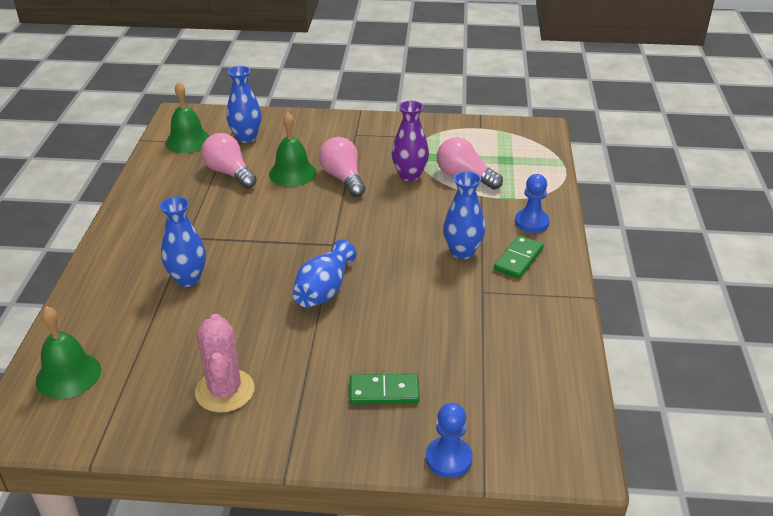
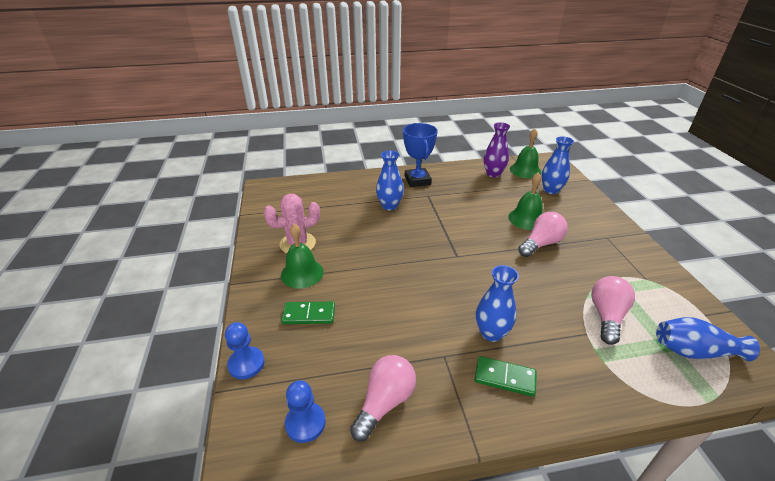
camera: 75 degrees right, 0 degrees up
green bell [36,306,101,399] -> green bell moved to [281,224,324,288]
pink light bulb [201,133,257,189] -> pink light bulb moved to [350,355,416,441]
blue vase [293,240,356,307] -> blue vase moved to [656,317,760,361]
green domino [349,374,420,404] -> green domino turned 75 degrees counterclockwise [281,302,335,324]
purple vase [392,101,429,181] -> purple vase moved to [484,122,510,178]
blue pawn [515,174,550,233] -> blue pawn moved to [285,380,326,443]
none -> blue trophy [403,123,438,187]

